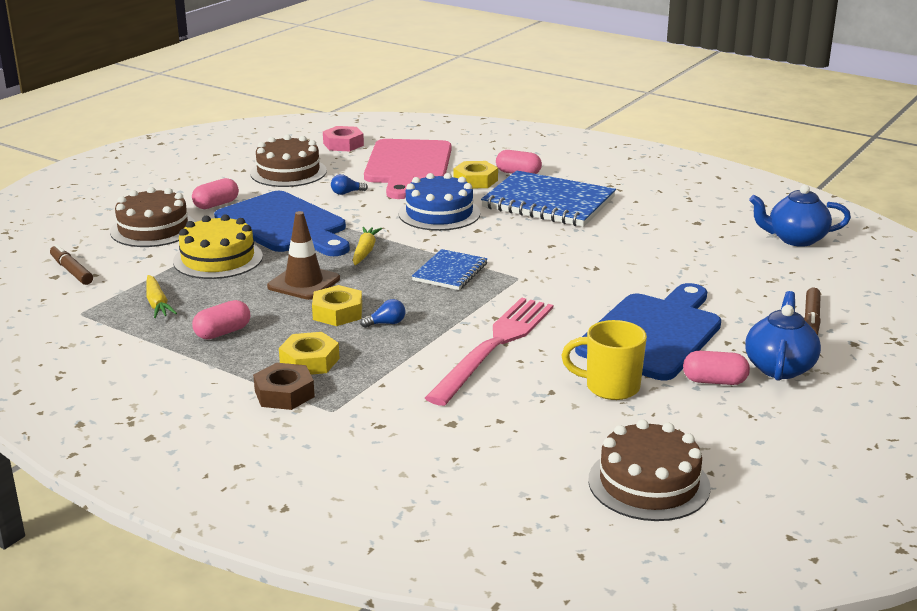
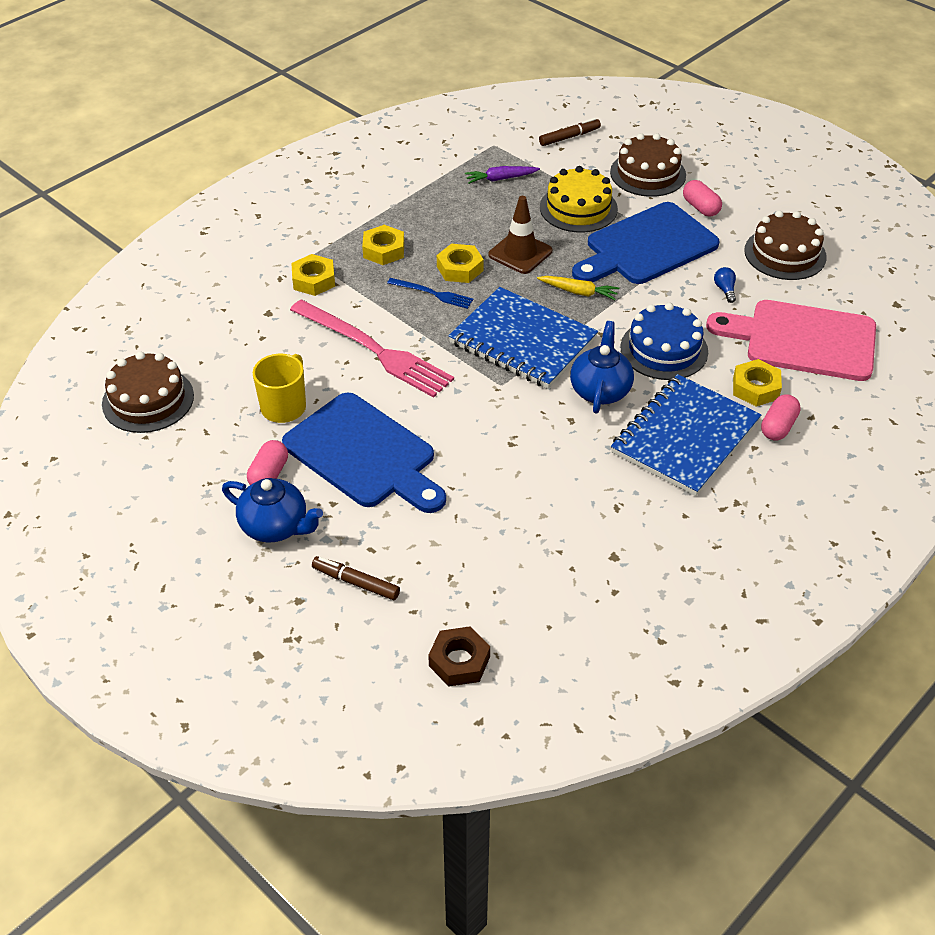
camera: 100 degrees right, 20 degrees up
yellow carrot [146,275,177,318] -> purple carrot [465,166,540,184]
pink capsule [192,300,250,340] -> none
brown nut [253,363,315,410] -> brown nut moved to [428,626,490,687]
pink nut [323,126,364,151] -> none
blue light bulb [360,299,405,328] -> blue fork [387,278,473,309]
blue notebook [412,249,488,290] -> blue notebook [448,287,598,389], size x1.83
blue teapot [749,185,851,247] -> blue teapot moved to [570,321,634,414]
none -> yellow nut [291,254,335,296]

